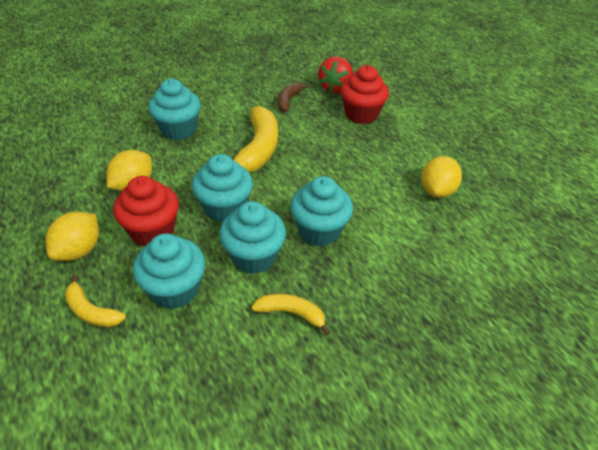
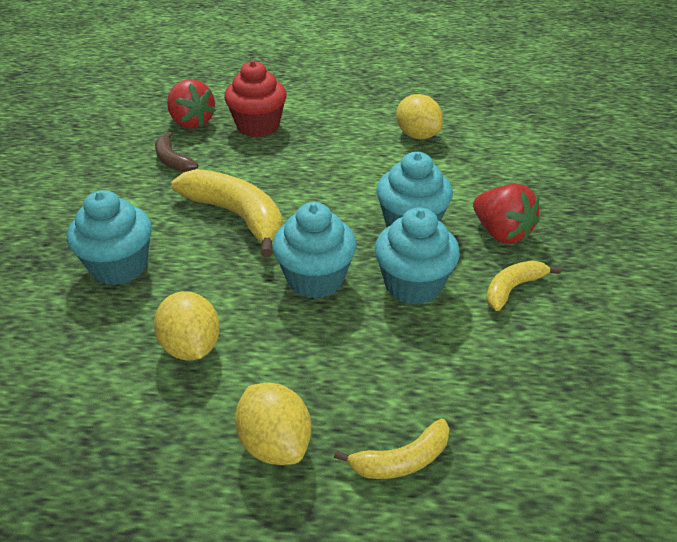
camera: 55 degrees left, 5 degrees down
red cupcake [113,176,179,246] -> none
turquoise cupcake [133,233,205,309] -> none
none -> red strawberry [473,184,539,244]

